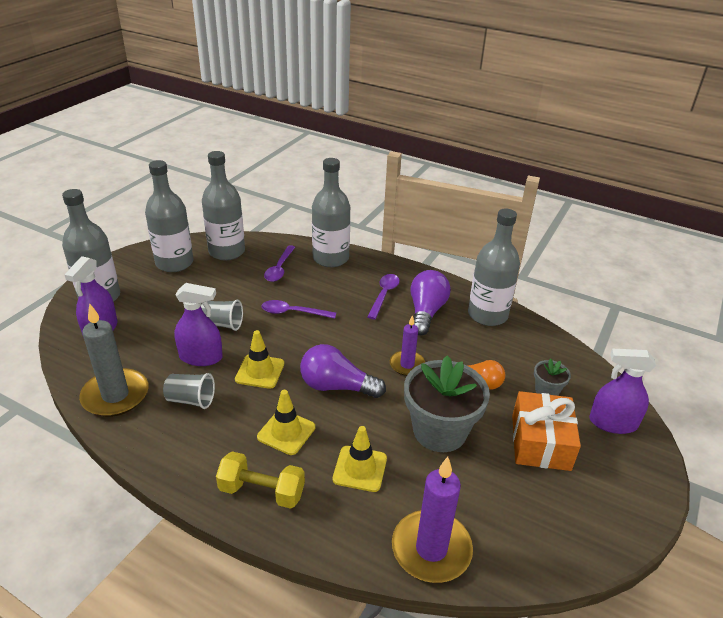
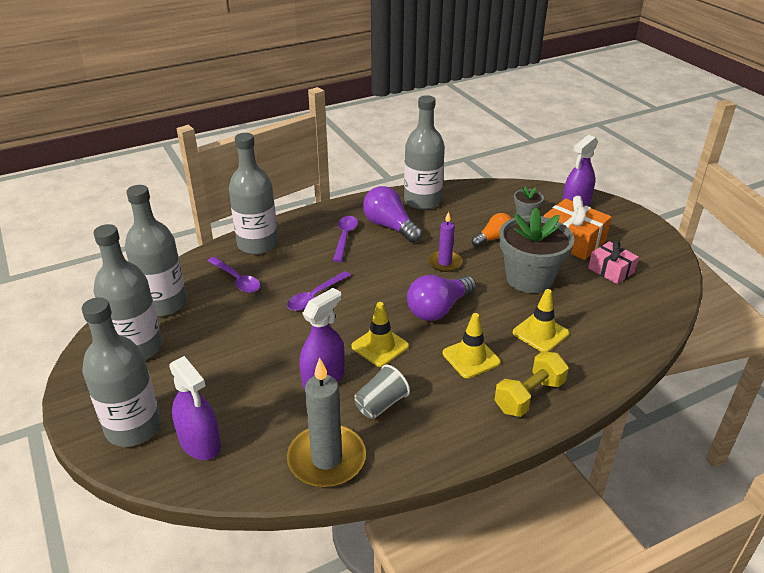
camera: 55 degrees left, 0 degrees up
grey cup [201,300,243,331] -> none
purple spoon [367,274,399,319] -> purple spoon turned 45 degrees clockwise [333,216,358,262]
purple candle [392,457,473,583] -> none
none -> pink gift [588,241,639,284]

